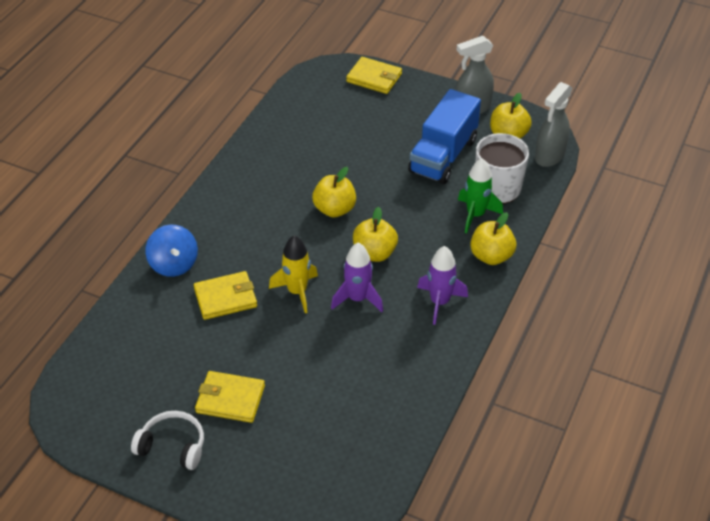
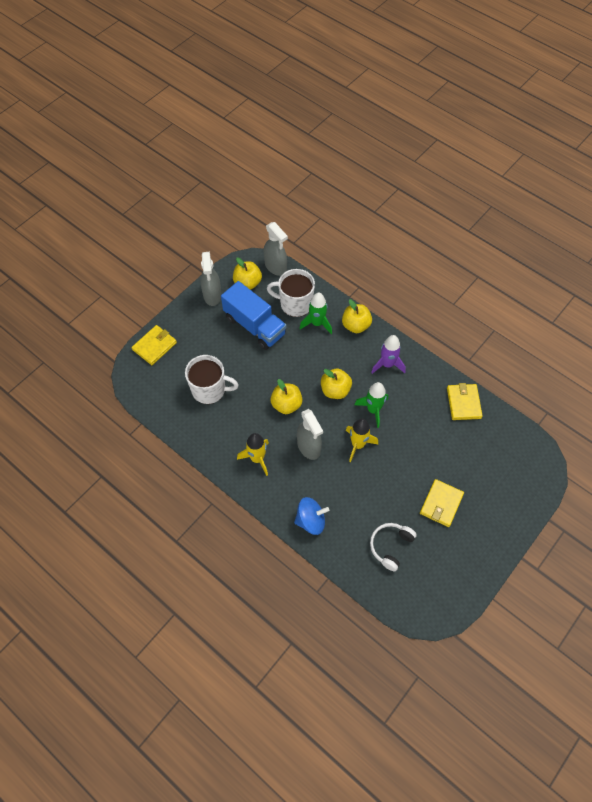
camera: 75 degrees left, 15 degrees up
white headphones [131,411,204,470] -> white headphones moved to [370,523,417,571]
yellow wallet [194,271,257,320] -> yellow wallet moved to [447,383,483,420]
purple rocket [331,243,383,312] -> green rocket [354,382,388,428]
none -> white mug [185,355,239,404]
none -> yellow rocket [237,433,269,476]
none -> grey spray bottle [297,409,323,460]

